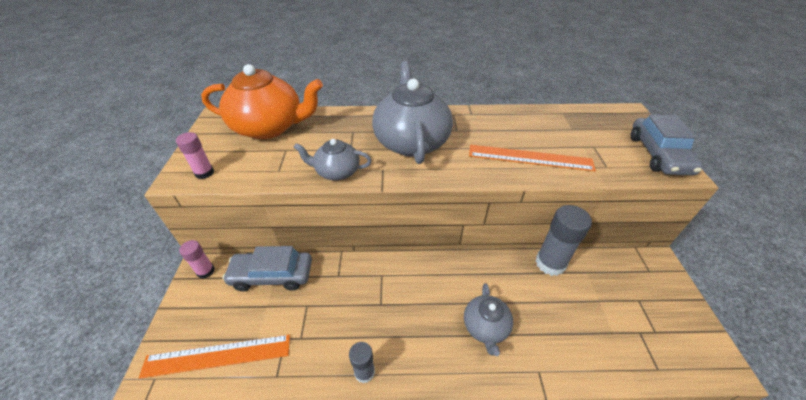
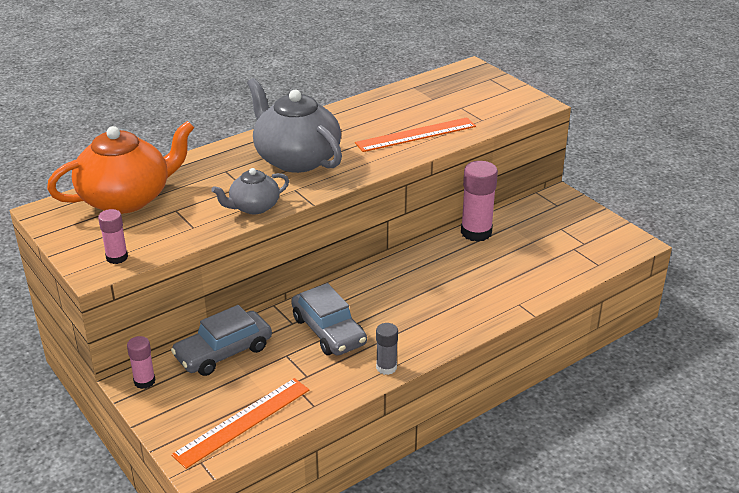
camera: 35 degrees left, 10 degrees down
grey teapot [464,283,513,356] -> none
grey glue stick [536,205,592,276] -> pink glue stick [461,161,498,242]
grey car [631,115,703,175] -> grey car moved to [291,283,367,356]

